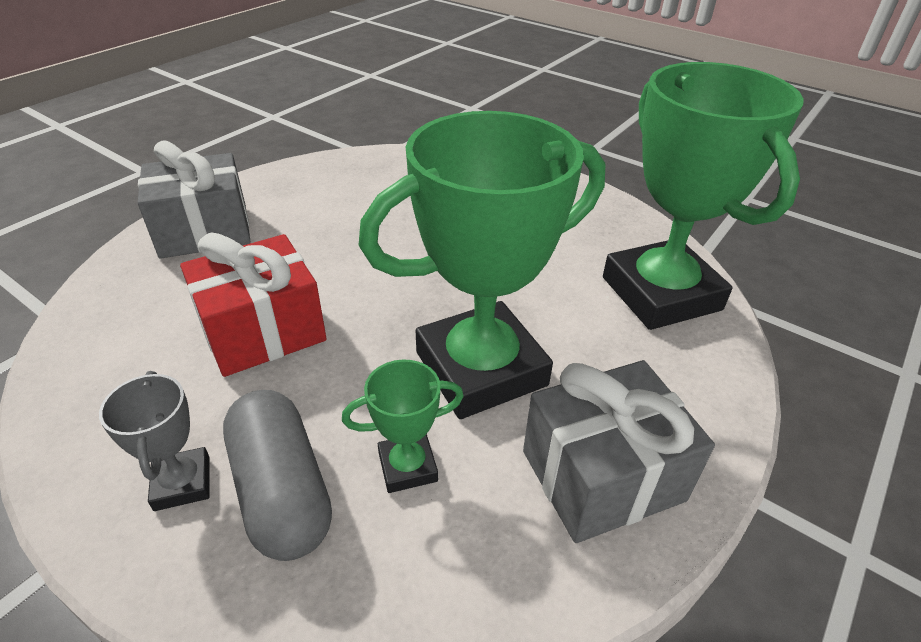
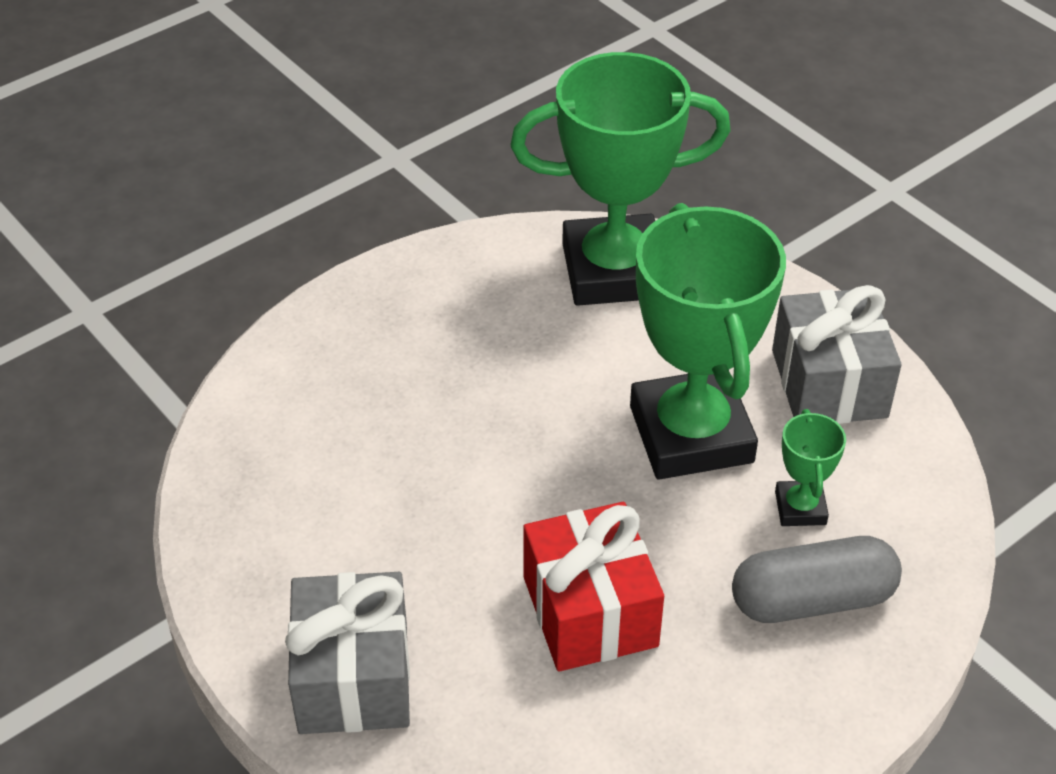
camera: 75 degrees left, 5 degrees up
grey trophy [99,371,210,511] -> none

